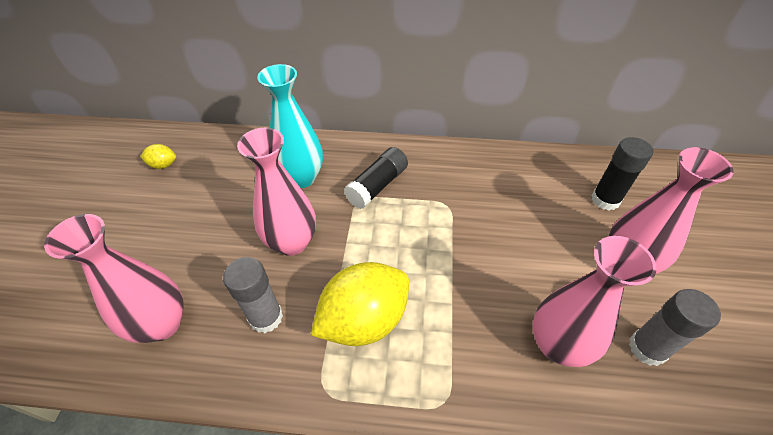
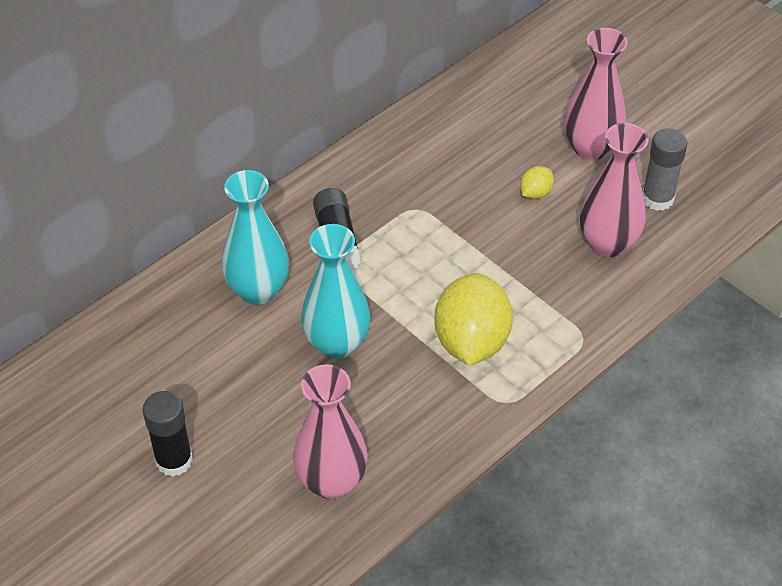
camera: 50 degrees left, 0 degrees up
yellow lemon [140,144,176,169] -> yellow lemon moved to [520,166,554,199]
grey glue stick [223,257,283,333] -> none
pink vase [237,128,316,256] -> turquoise vase [301,224,370,359]
black glue stick [591,137,653,210] -> black glue stick moved to [142,391,193,477]

